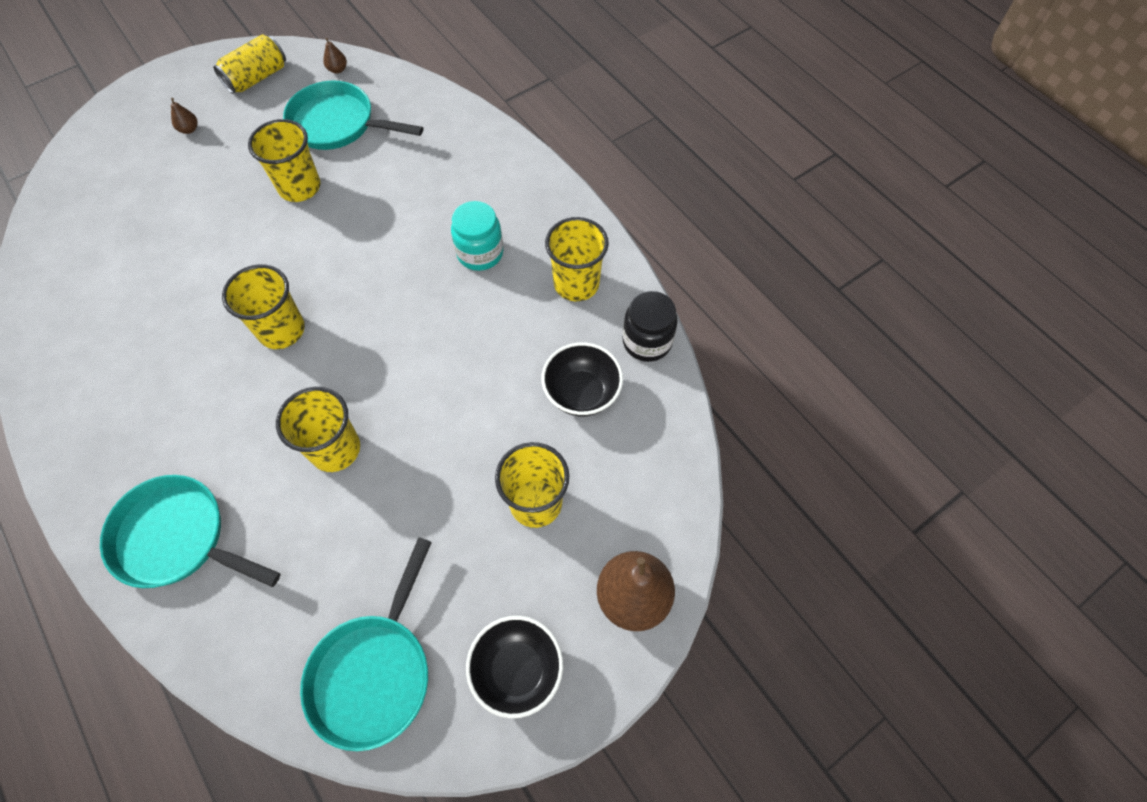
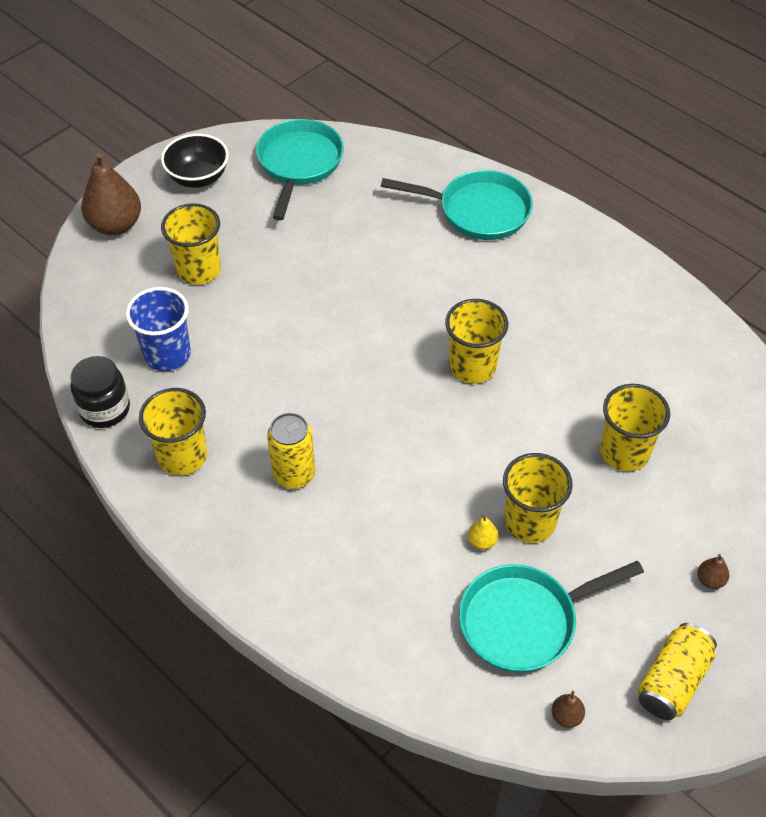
camera: 170 degrees right, 10 degrees down
yellow cup [276,387,360,472] -> yellow cup moved to [600,384,670,472]
turquoise pan [283,81,423,150] -> turquoise pan turned 150 degrees clockwise [459,561,644,673]
turquoise jar [451,201,503,271] -> yellow can [267,413,315,489]
black bowl [541,342,623,416] -> blue cup [126,287,191,371]
none -> yellow pear [468,515,498,550]

